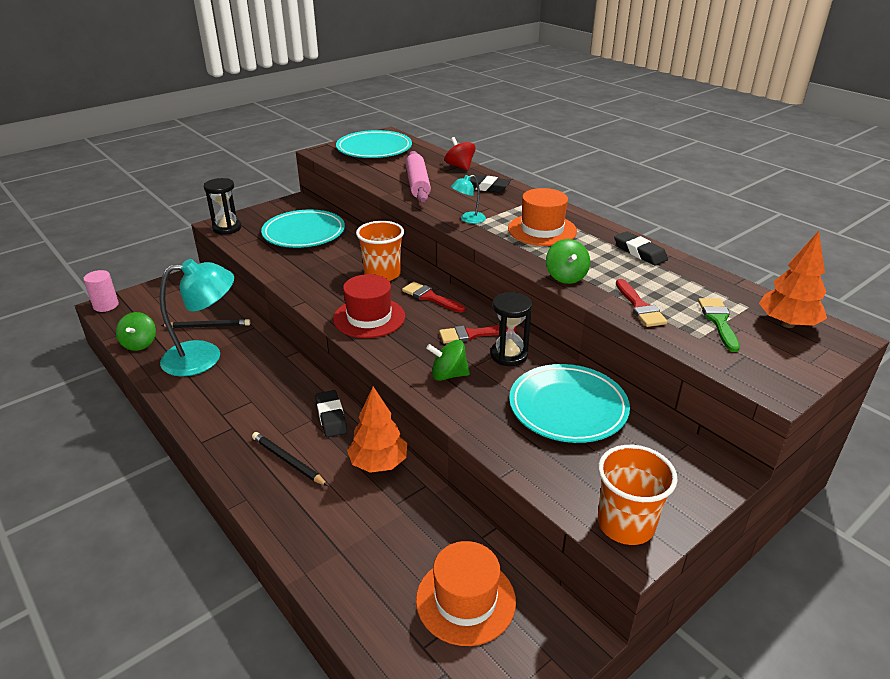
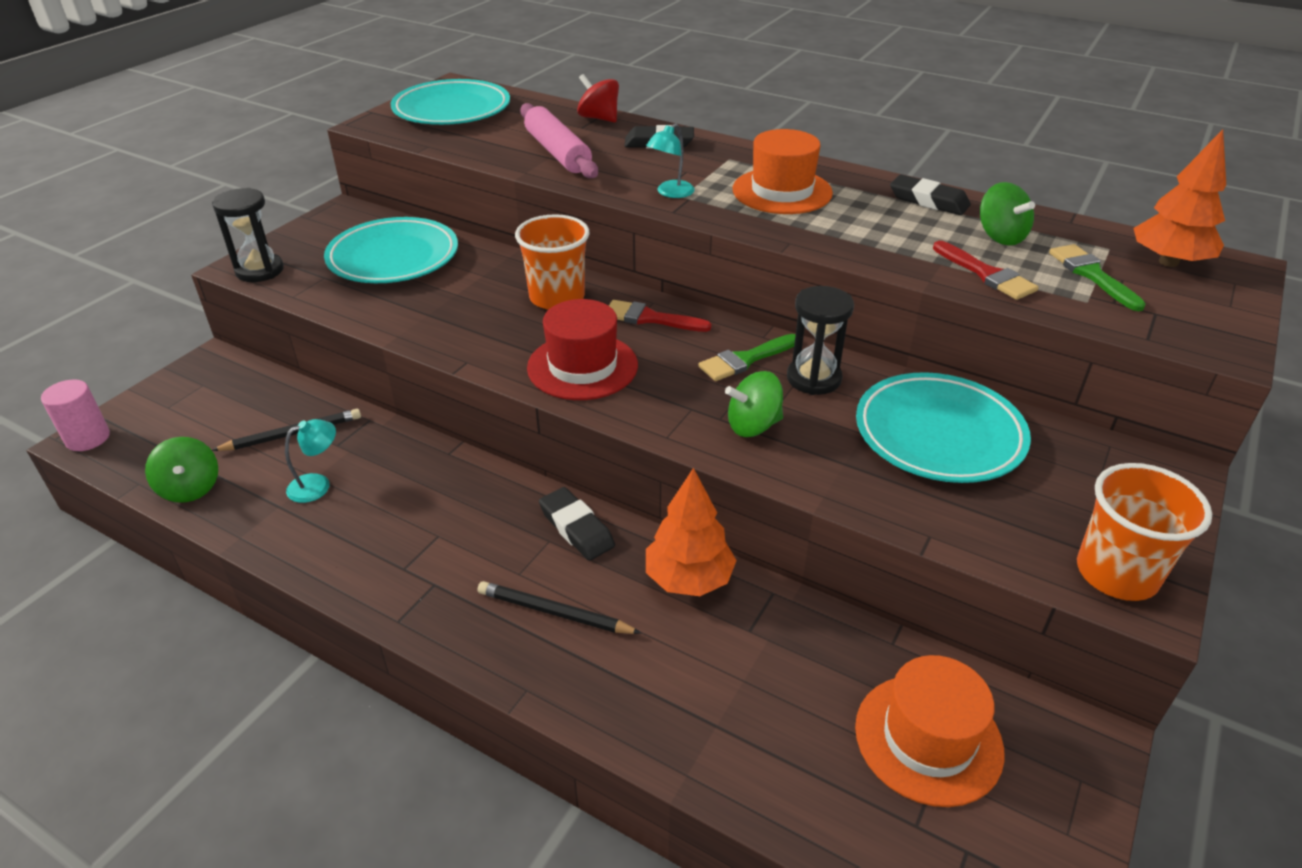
camera: 20 degrees left, 5 degrees up
turquoise lamp [159,259,234,377] -> turquoise lamp [285,419,336,503], size x0.44
red brush [439,325,517,344] -> green brush [698,334,796,381]
green spinning top [546,239,590,284] -> green spinning top moved to [980,182,1035,246]

